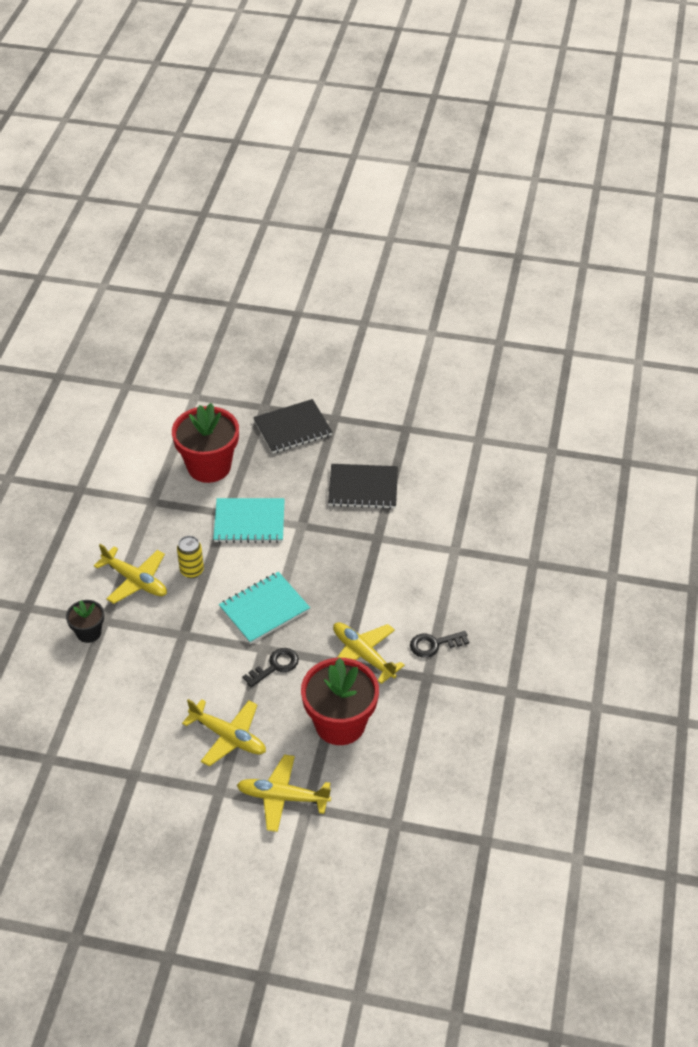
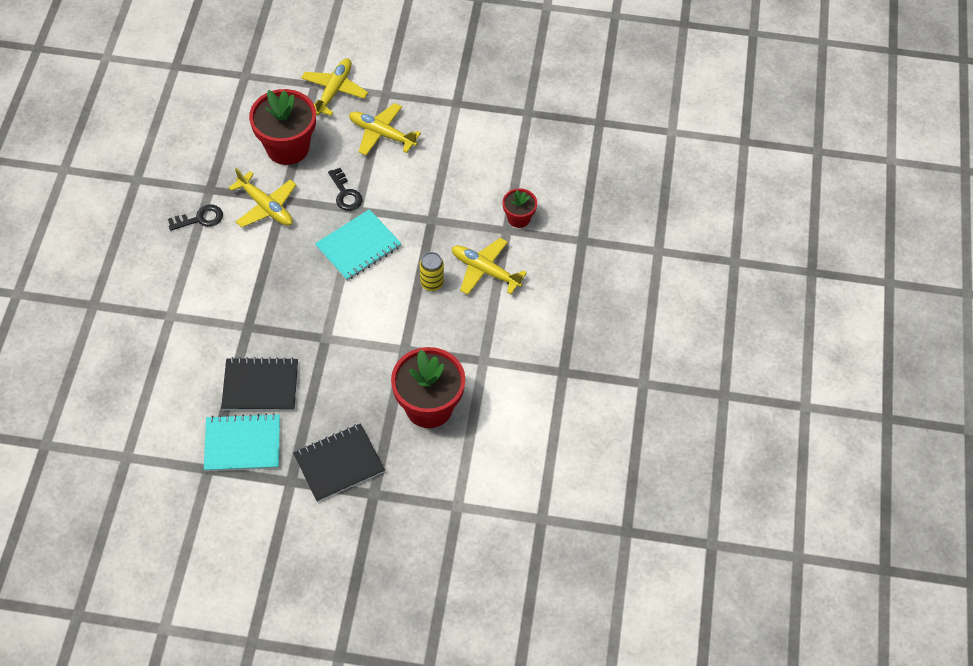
camera: 175 degrees right, 10 degrees up
black flower pot [66,600,104,643] -> red flower pot [503,188,537,228]
turquoise notebook [213,498,285,543] -> turquoise notebook moved to [204,413,280,472]
yellow plane [237,754,331,832] -> yellow plane turned 75 degrees counterclockwise [301,58,368,116]
black key [243,648,299,688] -> black key turned 75 degrees counterclockwise [328,168,363,211]

